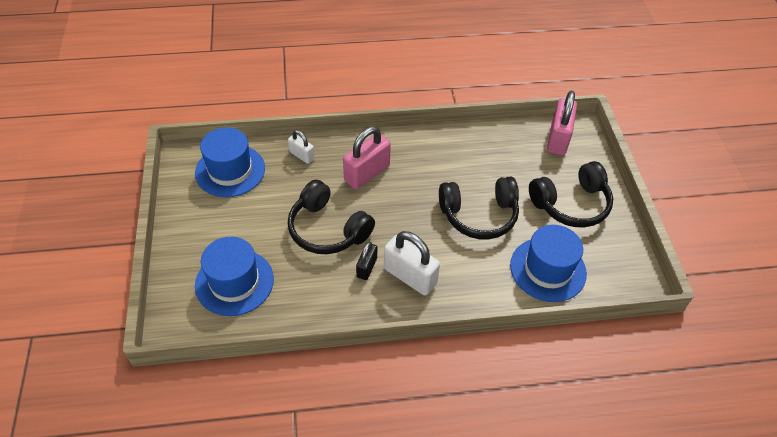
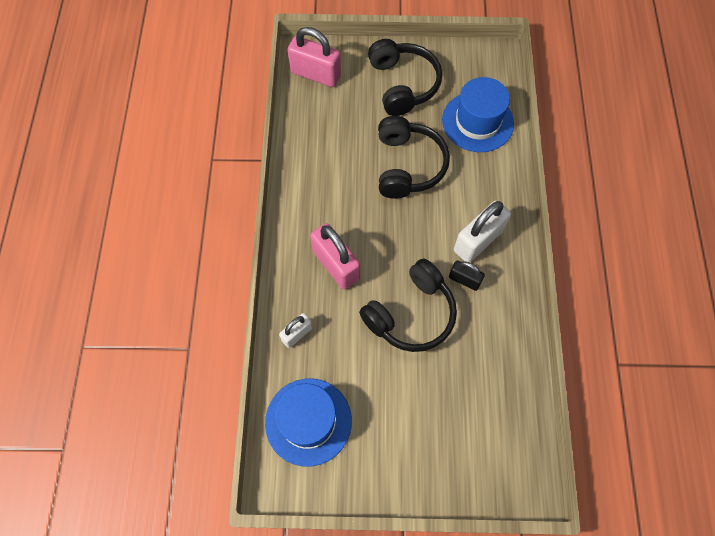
camera: 80 degrees left, 15 degrees up
blue hat [195,237,274,316] -> none

